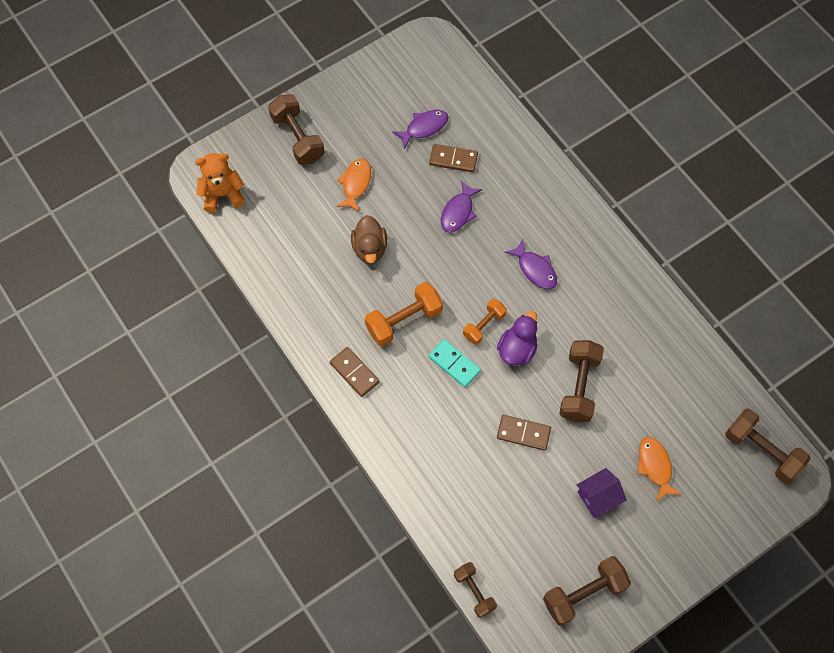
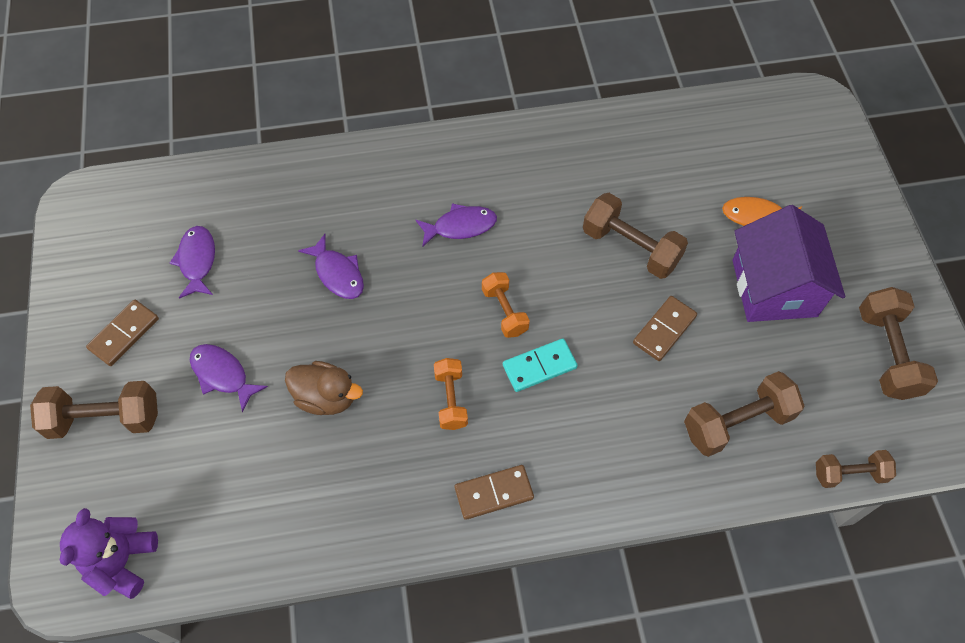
camera: 65 degrees left, 5 degrees down
orange teddy bear [195,153,245,213] -> purple teddy bear [60,508,158,599]
orange fish [337,158,371,212] -> purple fish [190,344,268,412]
orange dumbbell [365,282,443,346] -> orange dumbbell [434,358,468,430], size x0.63
brown domino [429,144,478,172] -> brown domino moved to [86,300,159,366]
purple duck [497,311,537,366] -> none
purple house [577,468,627,518] -> purple house [732,205,845,322], size x1.86
brown dumbbell [725,409,810,484] -> brown dumbbell moved to [684,371,804,457]

